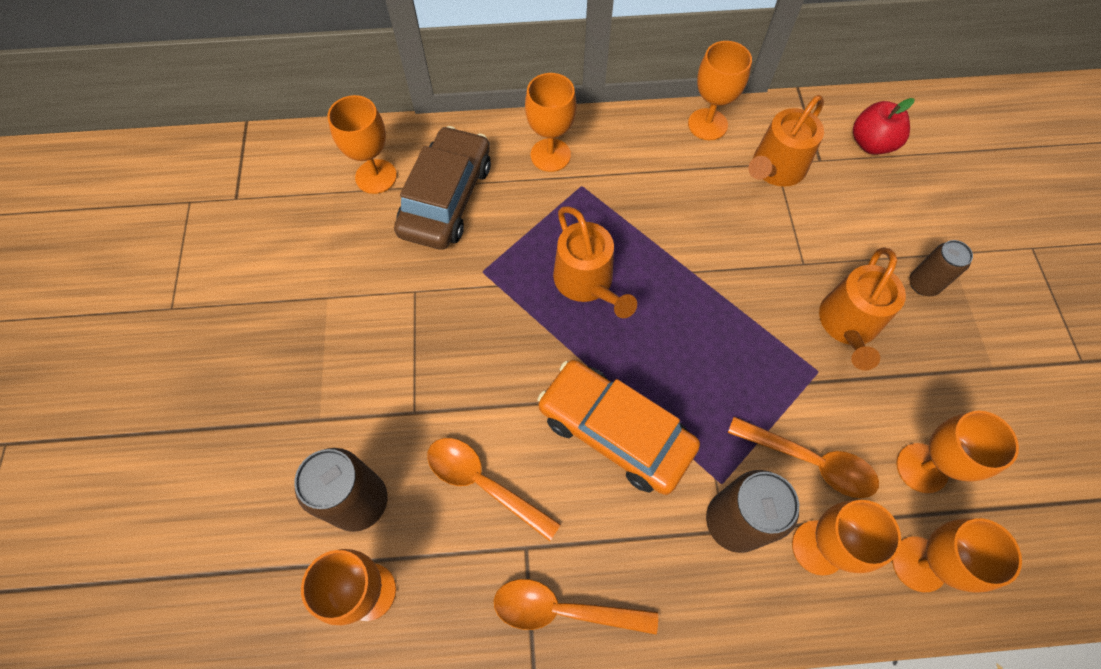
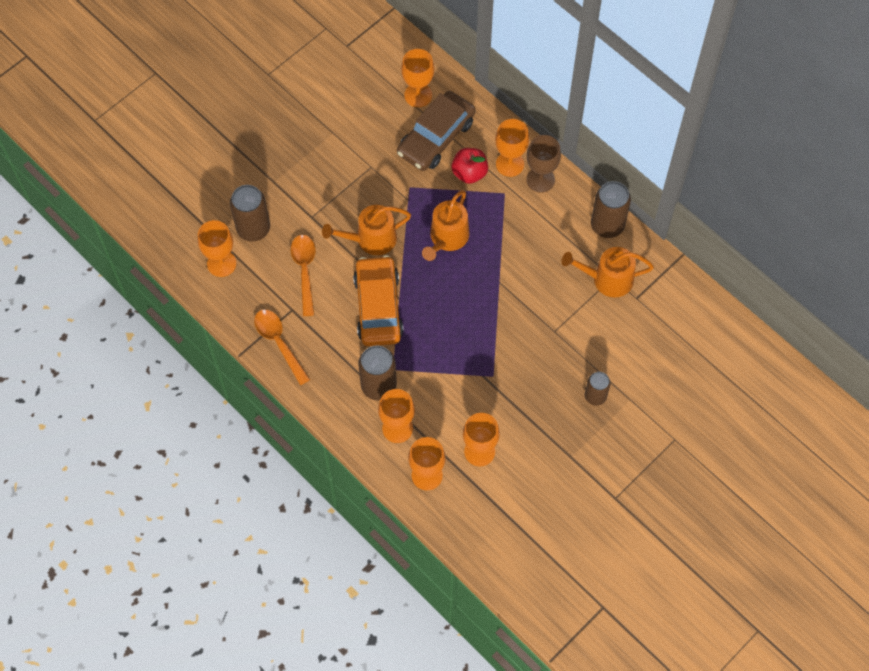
camera: 50 degrees right, 0 degrees up
brown car [394,126,491,250] -> brown car turned 150 degrees clockwise [397,91,476,171]
orange goblet [688,41,752,140] -> brown can [591,181,631,238]
orange spoon [728,417,879,498] -> none
orange watering can [819,247,906,370] -> orange watering can moved to [322,205,411,255]
red apple [853,98,914,154] -> red apple moved to [451,148,488,184]
none -> brown goblet [526,135,561,193]

